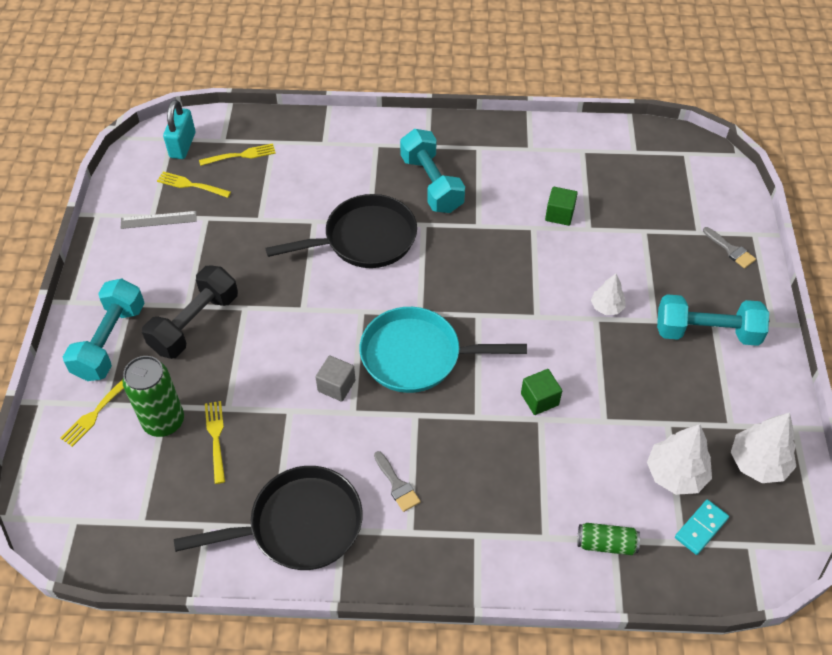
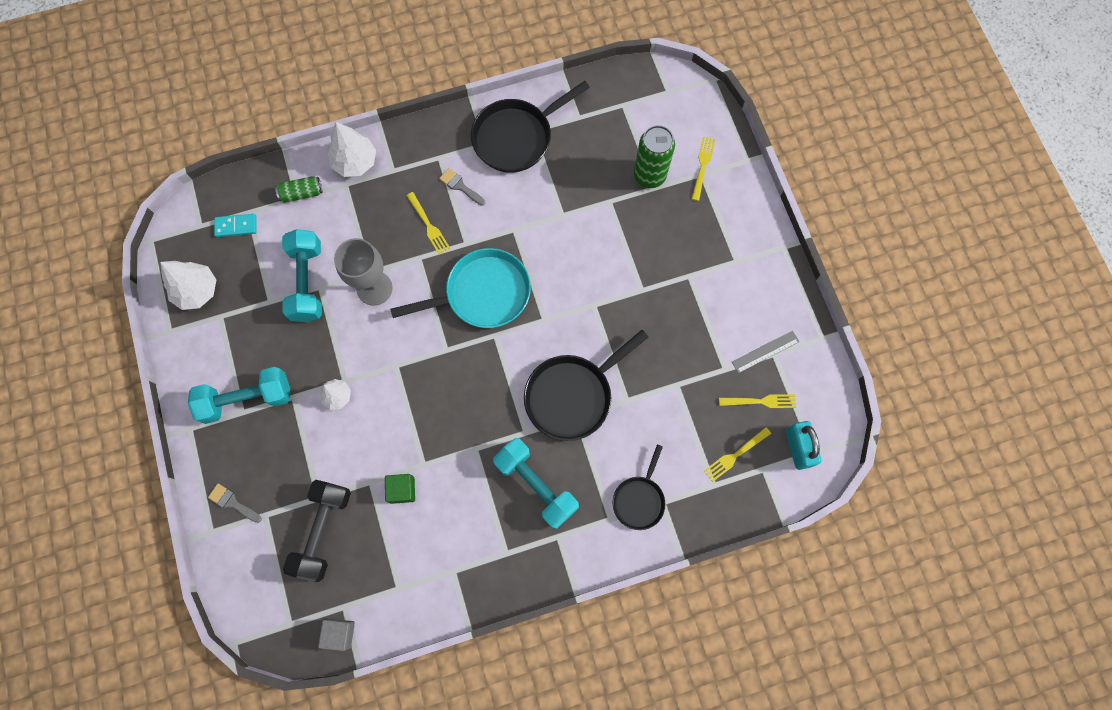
camera: 160 degrees right, 20 degrees up
turquoise dumbbell [63,279,145,381] -> turquoise dumbbell moved to [282,229,322,322]
black dumbbell [142,265,238,359] -> black dumbbell moved to [283,480,351,582]
yellow fork [205,401,225,484] -> yellow fork moved to [406,192,450,254]
grey cube [316,355,355,402] -> grey cube moved to [318,619,355,651]
green cube [521,369,562,415] -> grey goblet [334,238,393,306]
white tree [647,424,712,495] -> white tree moved to [328,122,376,177]
turquoise domino [675,499,729,555] -> turquoise domino turned 60 degrees clockwise [214,214,257,237]
none -> black pan [613,444,665,530]

